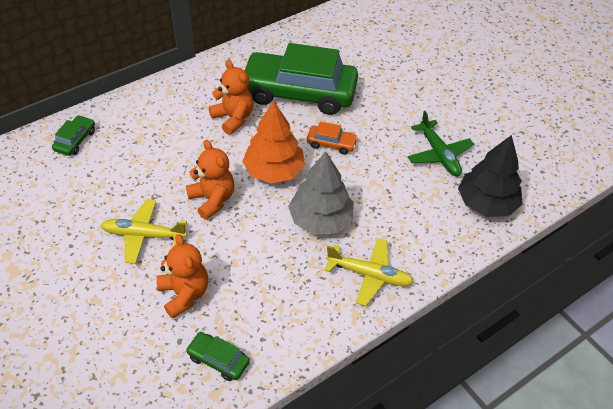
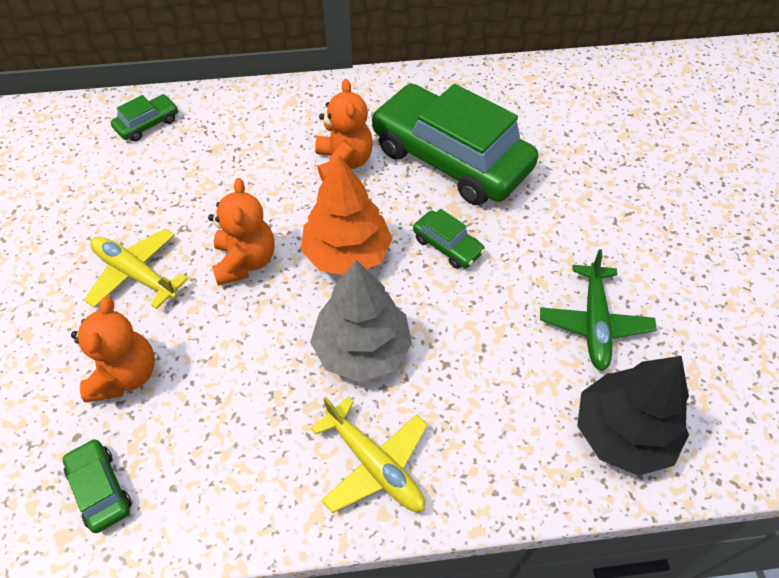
camera: 30 degrees right, 5 degrees up
orange car [307,121,358,155] -> green car [413,209,485,269]

